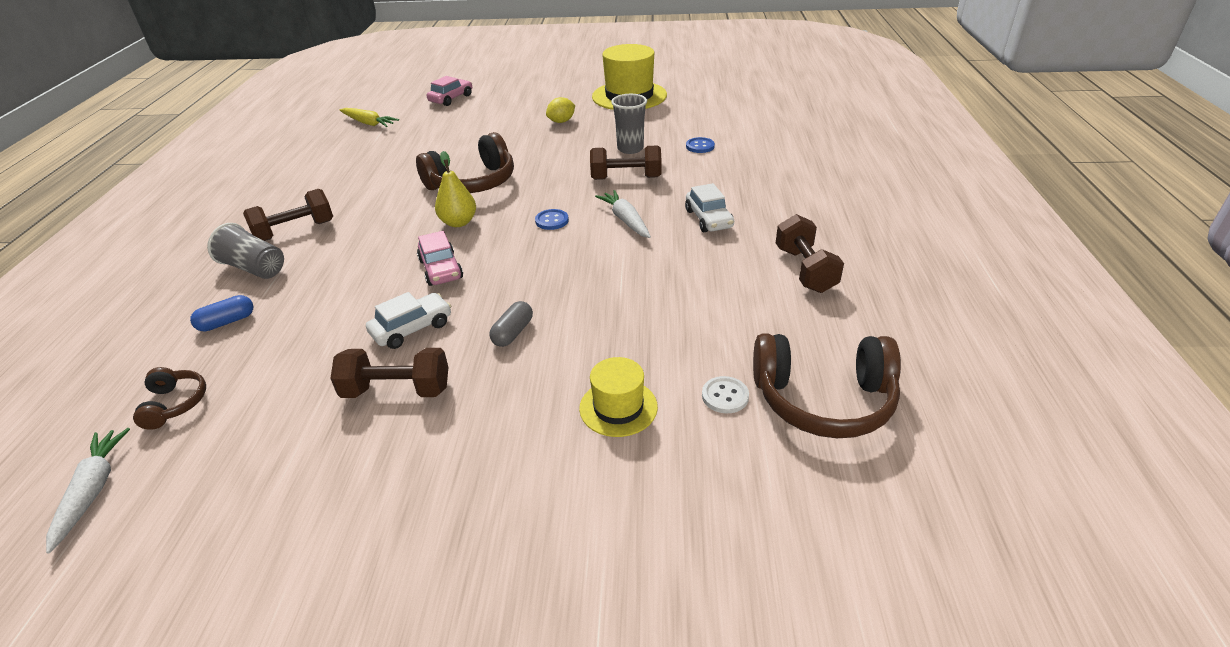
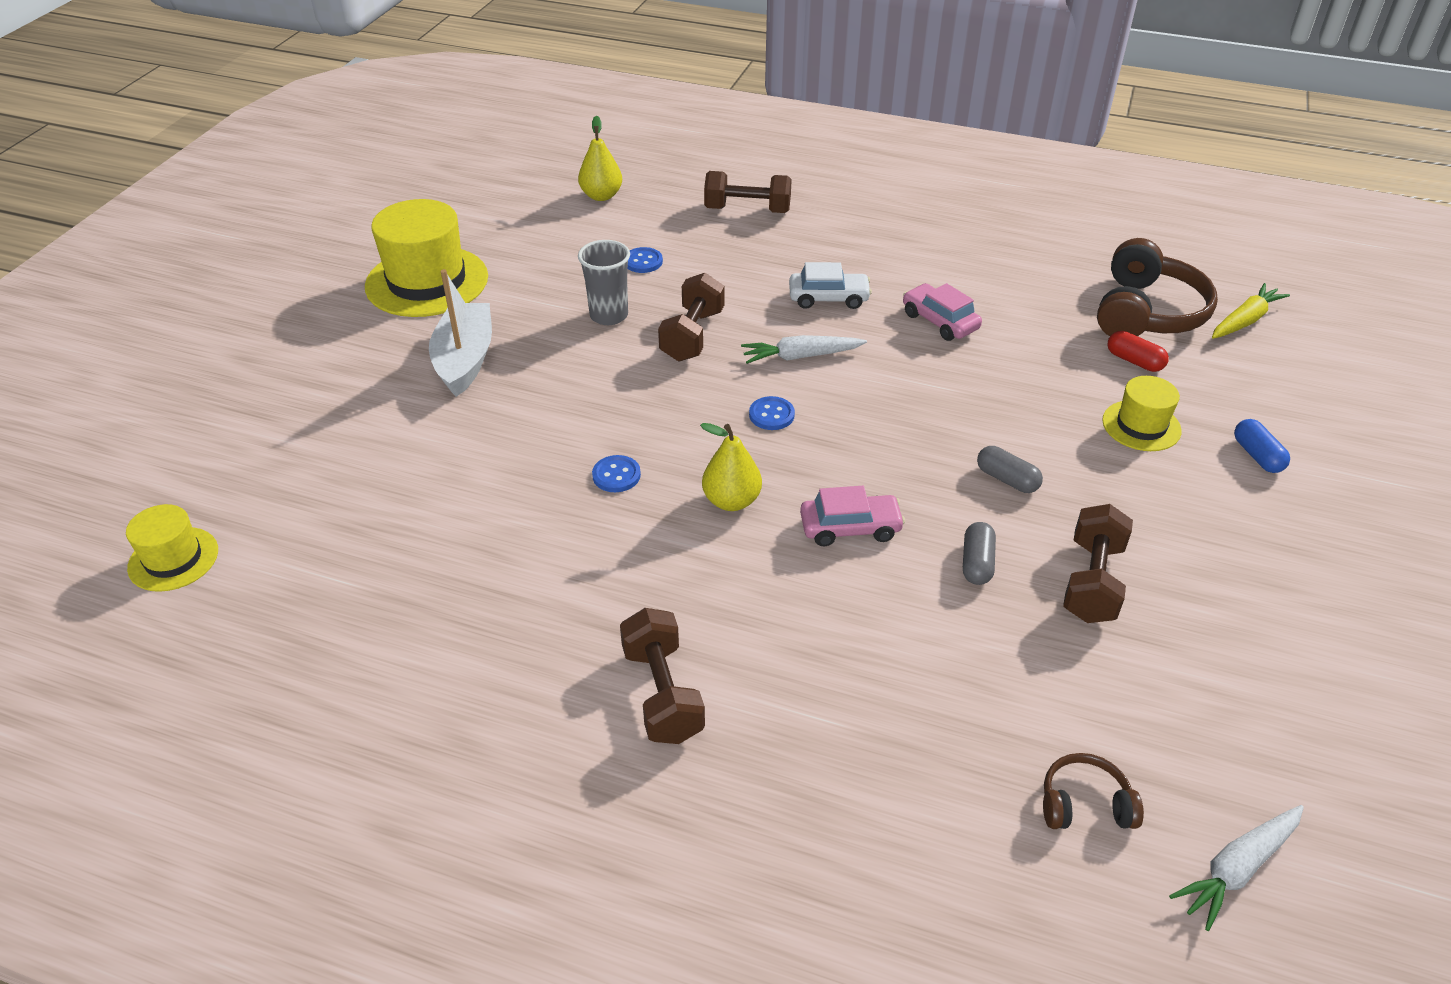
camera: 75 degrees left, 5 degrees up
white carrot [46,428,130,553] -> white carrot turned 45 degrees counterclockwise [1169,805,1304,931]
blue capsule [190,295,253,331] -> blue capsule moved to [1234,419,1290,473]
grey cup [207,223,284,279] -> none
yellow carrot [340,108,399,127] -> yellow carrot moved to [1212,283,1290,339]
white car [366,292,451,349] -> grey capsule [963,522,996,585]
brown headphones [416,132,514,193] -> blue button [592,455,641,492]
pink car [427,76,472,106] -> pink car moved to [903,283,982,341]
yellow lemon [546,97,575,123] -> white boat [429,269,492,397]
white button [702,376,749,413] -> red capsule [1108,331,1169,372]
brown dumbbell [776,214,844,293] -> brown dumbbell moved to [704,171,792,213]
none -> yellow hat [126,504,218,592]
none -> yellow pear [578,116,622,201]

